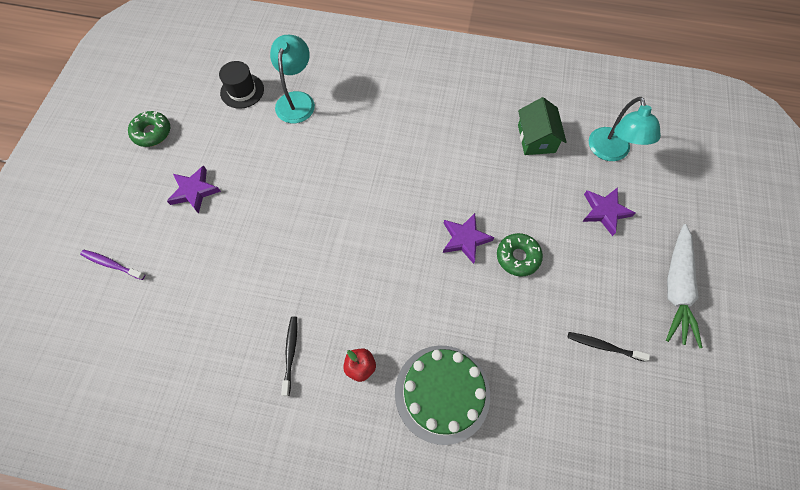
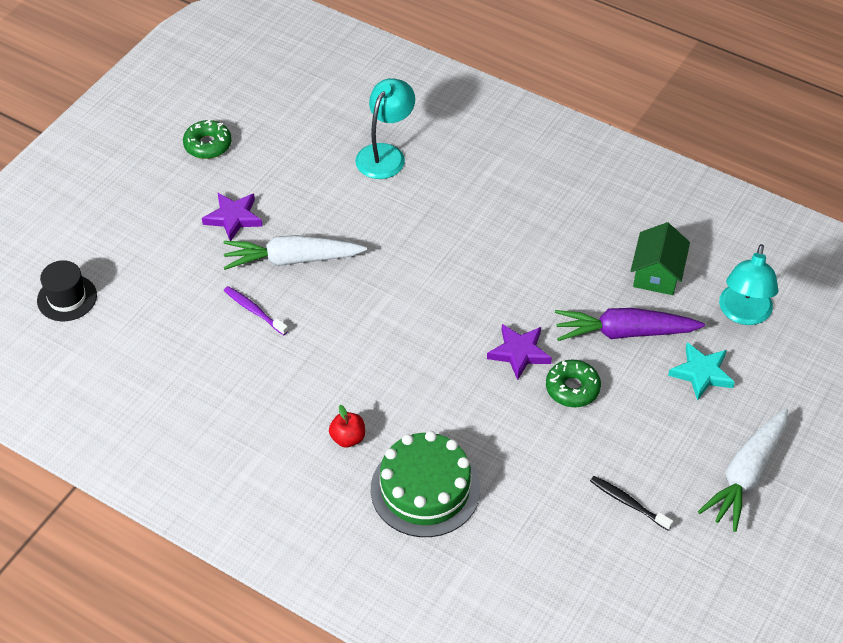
camera: 20 degrees right, 15 degrees down
purple toothbrush [80,250,145,280] -> purple toothbrush moved to [224,286,288,335]
black hat [219,61,264,109] -> black hat moved to [37,260,97,321]
black toothbrush [281,316,297,396] -> none
purple star [582,187,635,236] -> turquoise star [668,342,735,401]
none -> white carrot [224,235,367,270]
none -> purple carrot [555,308,705,341]

